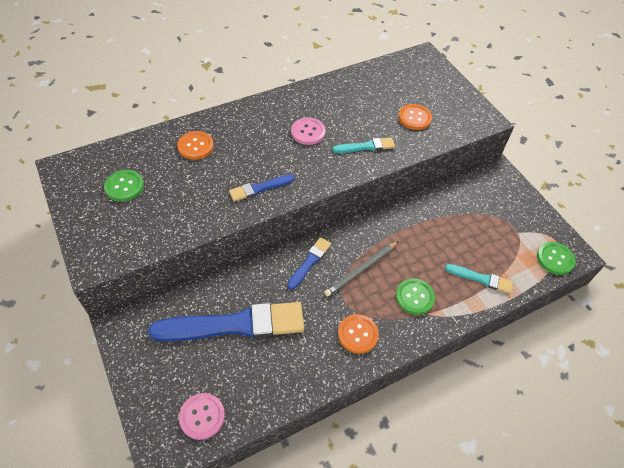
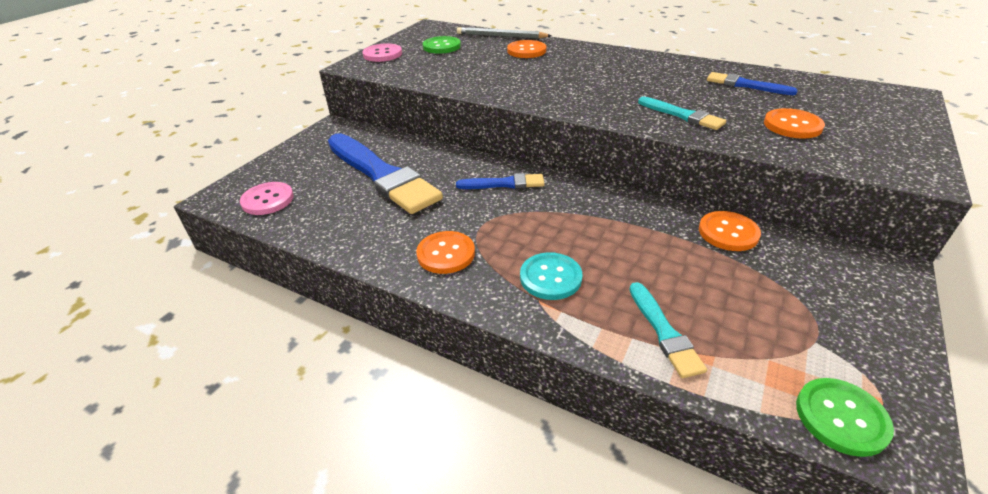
camera: 60 degrees right, 15 degrees down
blue brush [229,174,295,201] -> blue brush moved to [707,72,798,95]
pink button [291,118,326,145] -> pink button moved to [362,43,402,62]
grey pencil [324,241,399,297] -> grey pencil moved to [457,27,552,39]
green button [396,278,435,315] -> turquoise button [520,252,582,300]
none -> orange button [699,211,761,251]

